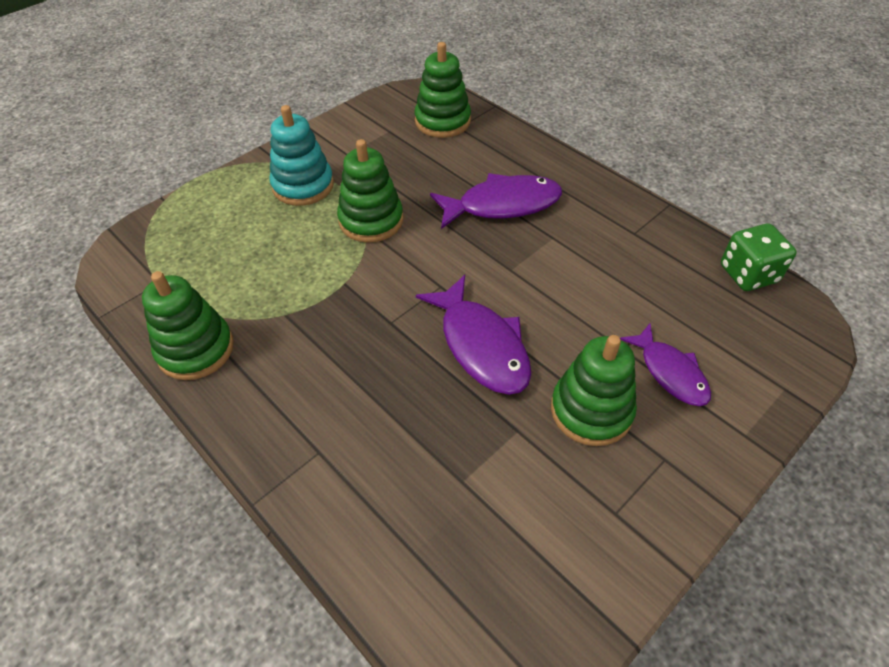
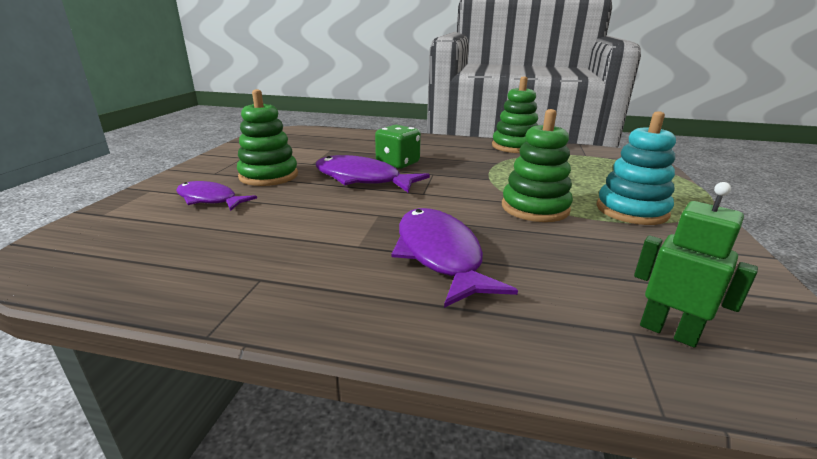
camera: 145 degrees right, 25 degrees down
green stacking toy [415,42,471,138] -> green robot [634,182,758,348]
purple fish [430,173,562,229] -> purple fish turned 120 degrees clockwise [391,208,518,308]
green dice [721,224,796,291] -> green dice moved to [375,125,421,169]

